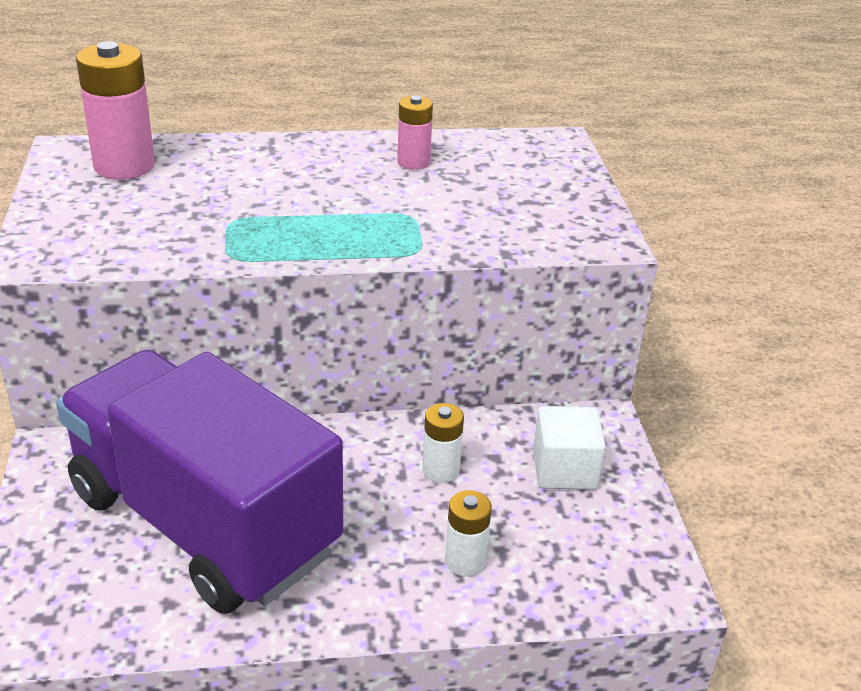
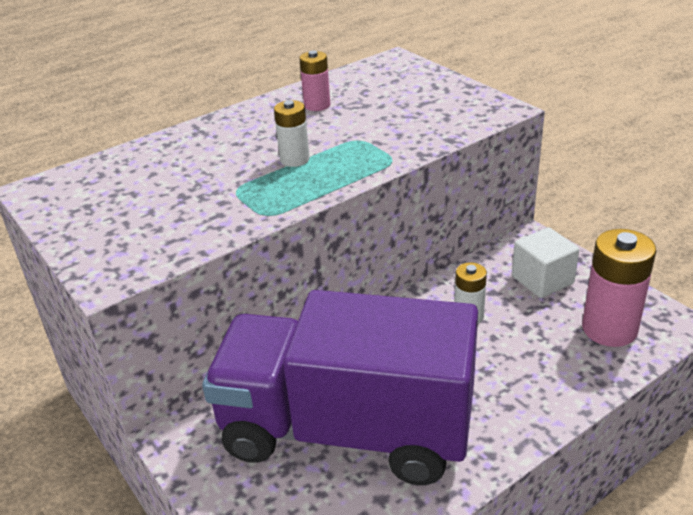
camera: 25 degrees left, 0 degrees up
pink battery [76,41,155,180] -> pink battery moved to [582,229,656,347]
white battery [445,490,492,577] -> white battery moved to [274,100,310,167]

